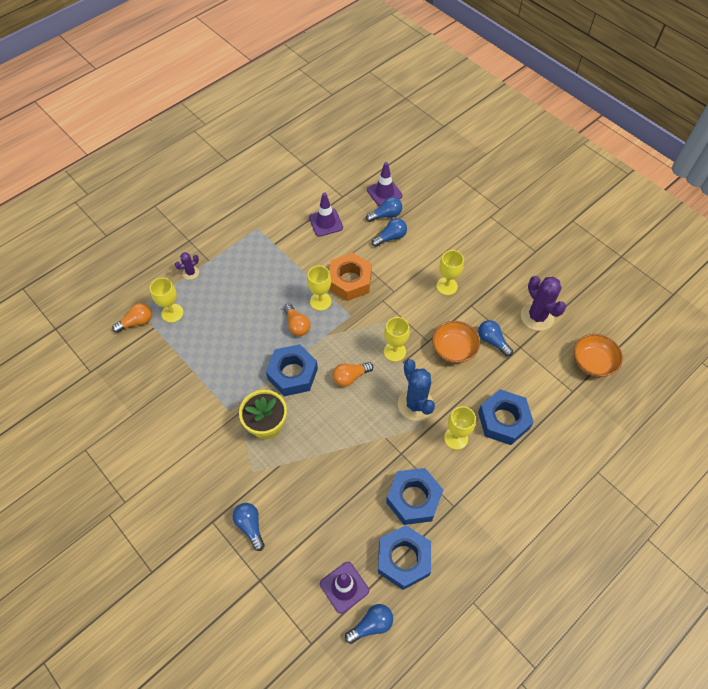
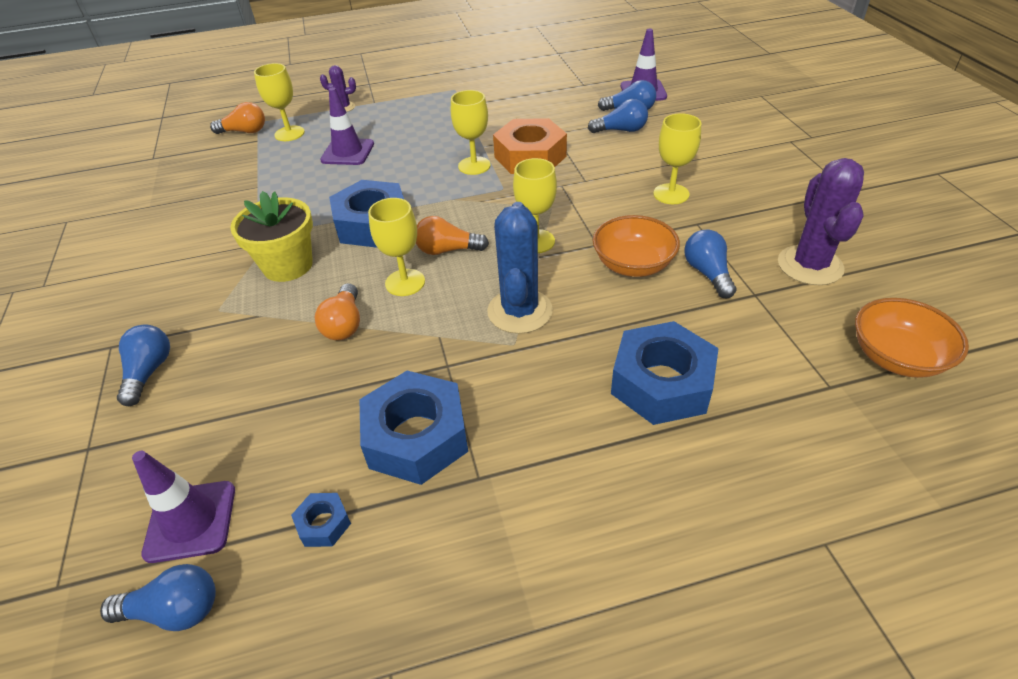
camera: 30 degrees right, 15 degrees down
orange light bulb [284,304,311,336] -> orange light bulb moved to [315,283,360,340]
purple traffic cone [309,193,343,237] -> purple traffic cone moved to [320,87,374,165]
blue nut [378,525,431,590] -> blue nut [291,493,351,547], size x0.45
yellow goblet [444,406,476,450] -> yellow goblet moved to [368,198,425,296]

